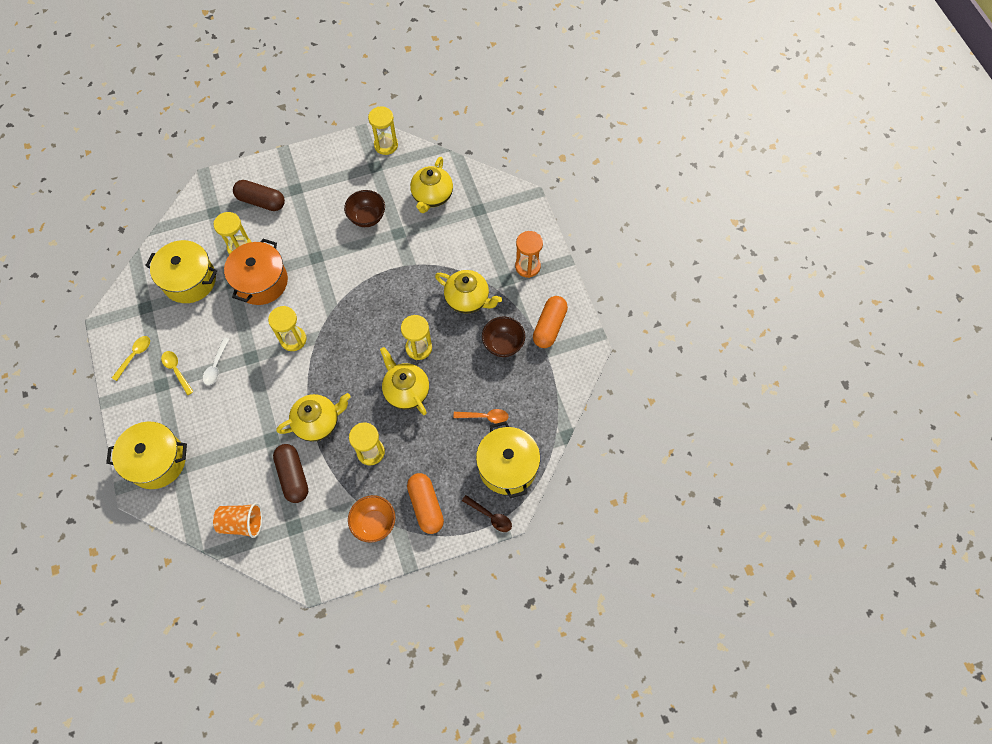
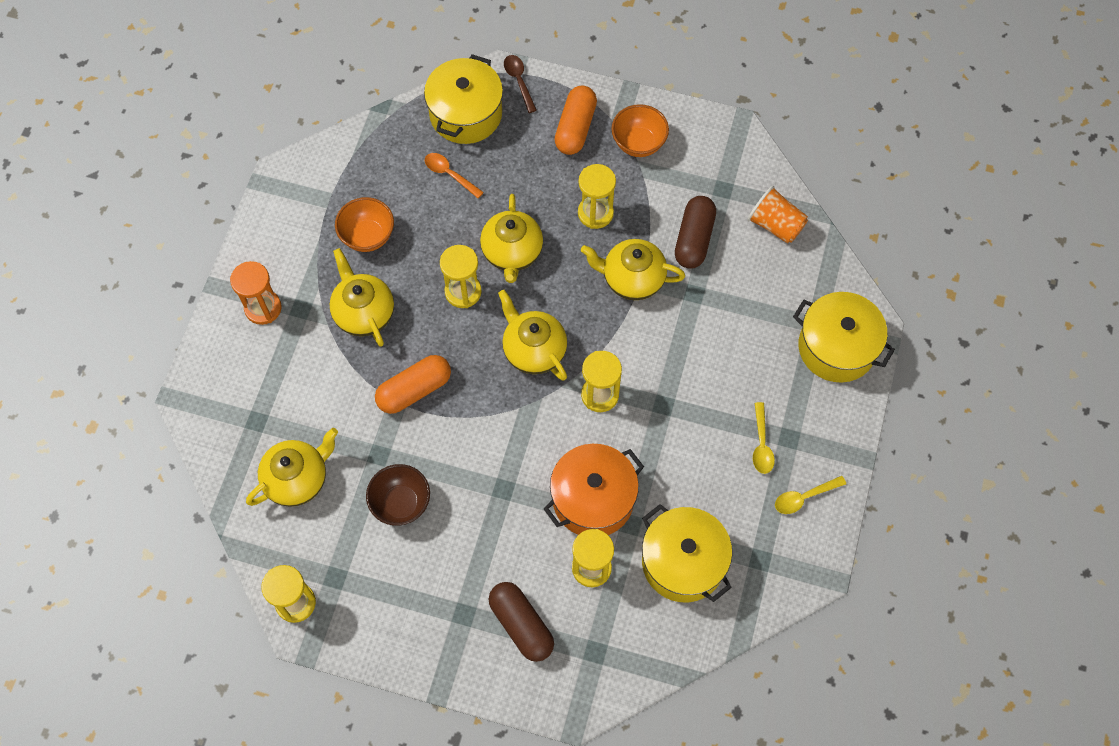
camera: 145 degrees left, 0 degrees up
white spoon [203,338,229,385] -> none
brown bowl [482,317,525,357] -> orange bowl [335,197,394,252]
orange capsule [533,296,568,348] -> orange capsule moved to [375,355,451,414]
none -> yellow teapot [498,290,567,381]

